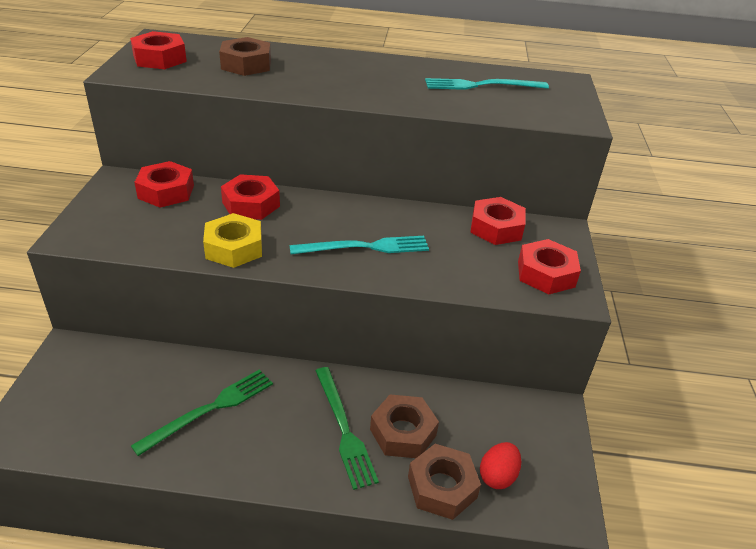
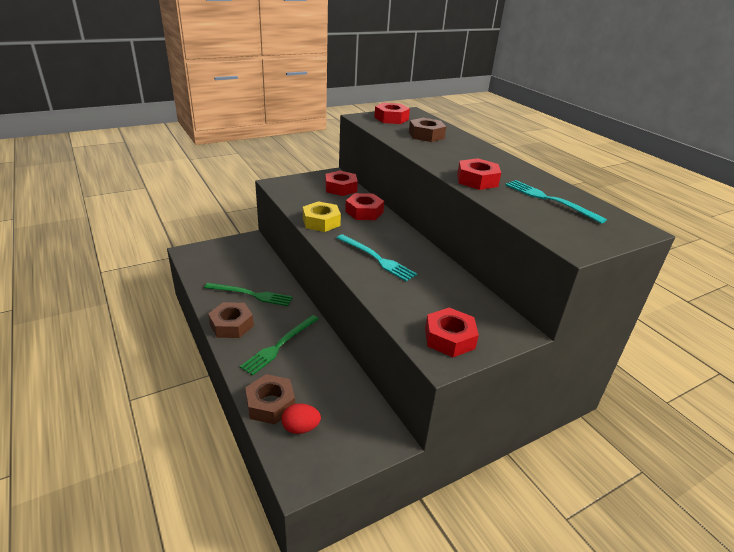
camera: 55 degrees right, 5 degrees down
brown nut [370,394,439,458] -> brown nut moved to [208,302,254,338]
red nut [470,197,526,245] -> red nut moved to [457,158,501,190]

